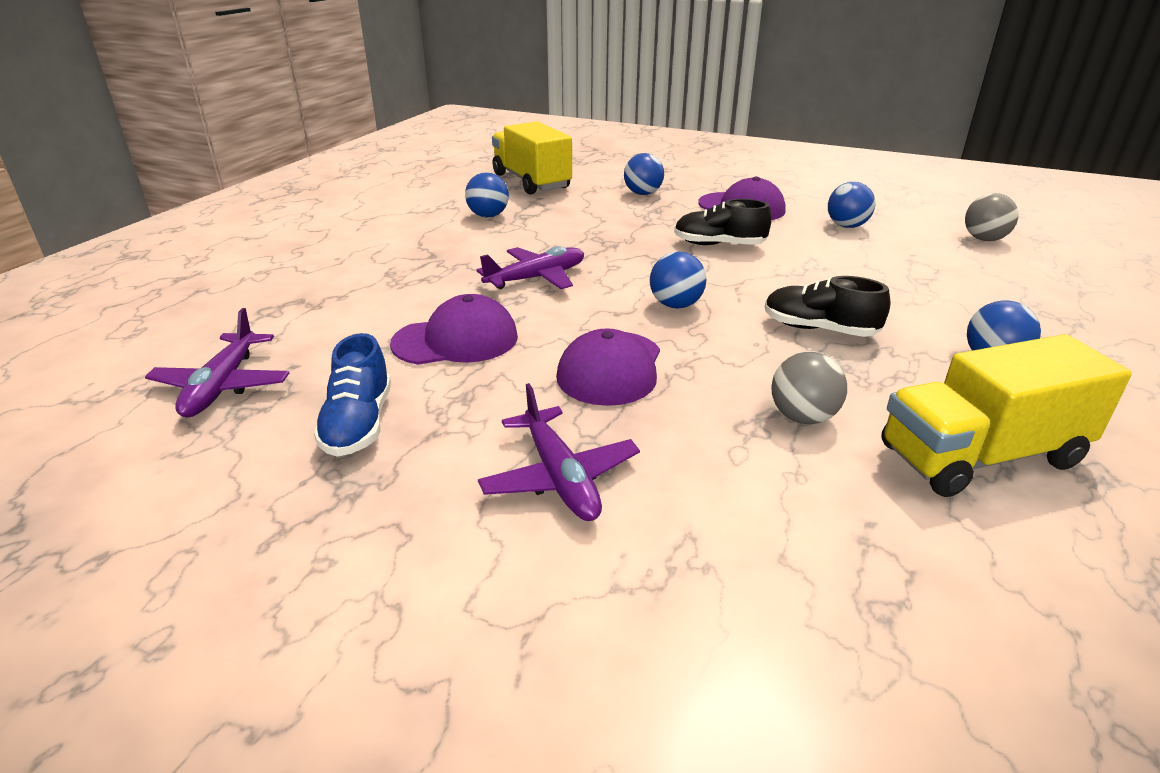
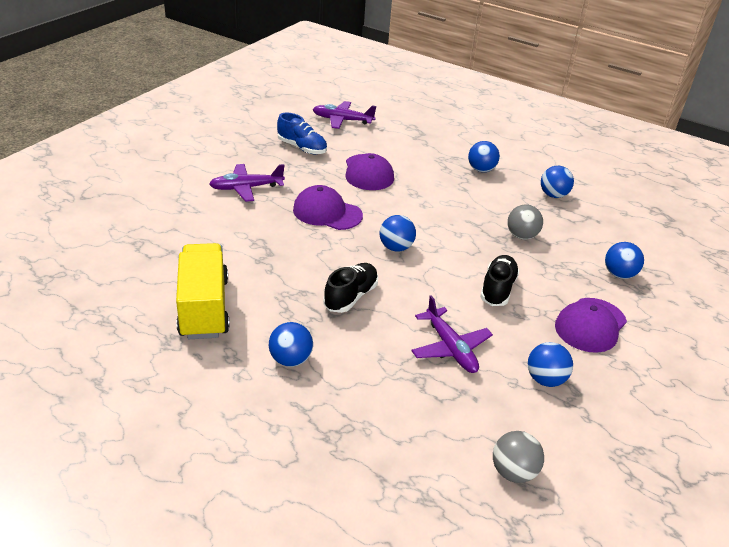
camera: 95 degrees right, 5 degrees up
blue shoe [314,333,391,457] -> blue shoe turned 150 degrees counterclockwise [277,112,327,154]
purple plane [476,246,584,289] -> purple plane moved to [411,295,493,373]
yellow truck [492,121,572,195] -> none
grey ball [771,352,847,424] -> grey ball moved to [507,204,543,240]
none -> blue ball [468,141,500,172]

